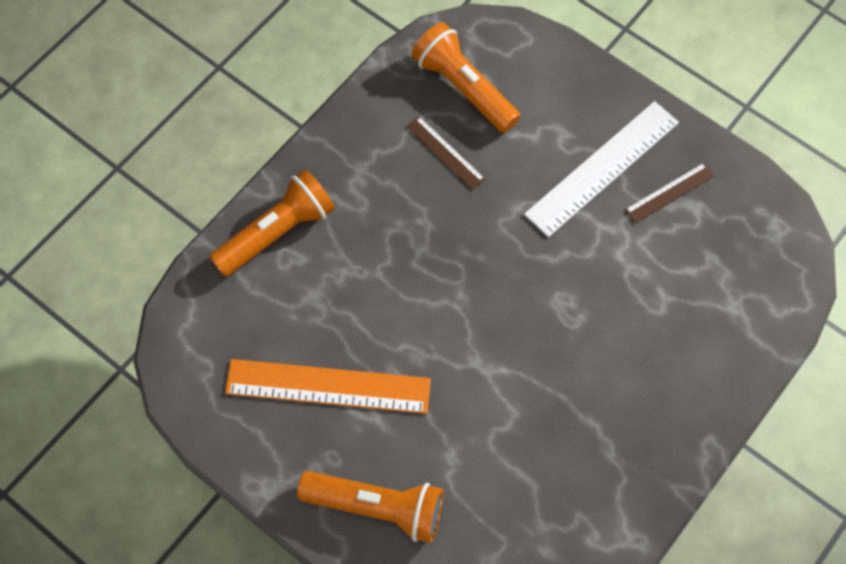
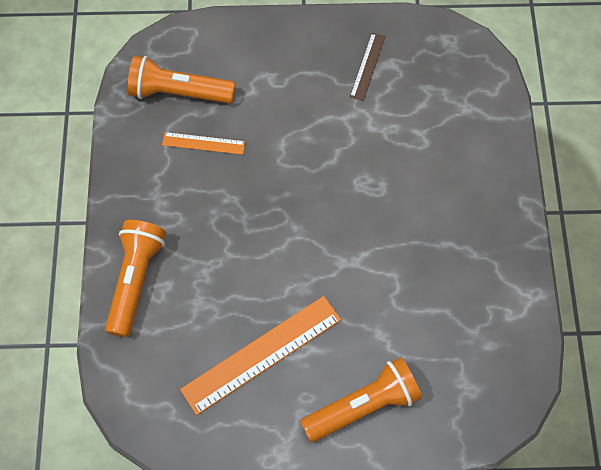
camera: 40 degrees left, 0 degrees up
brown ruler [406,116,485,190] -> orange ruler [162,132,245,155]
white ruler [524,101,679,237] -> none

